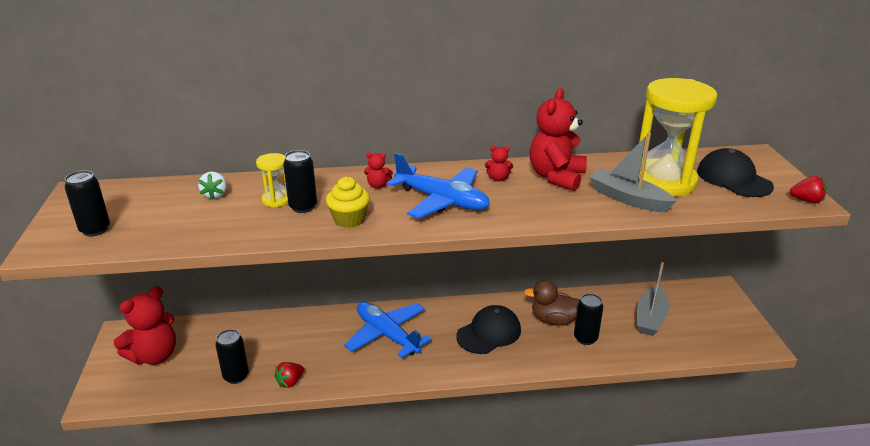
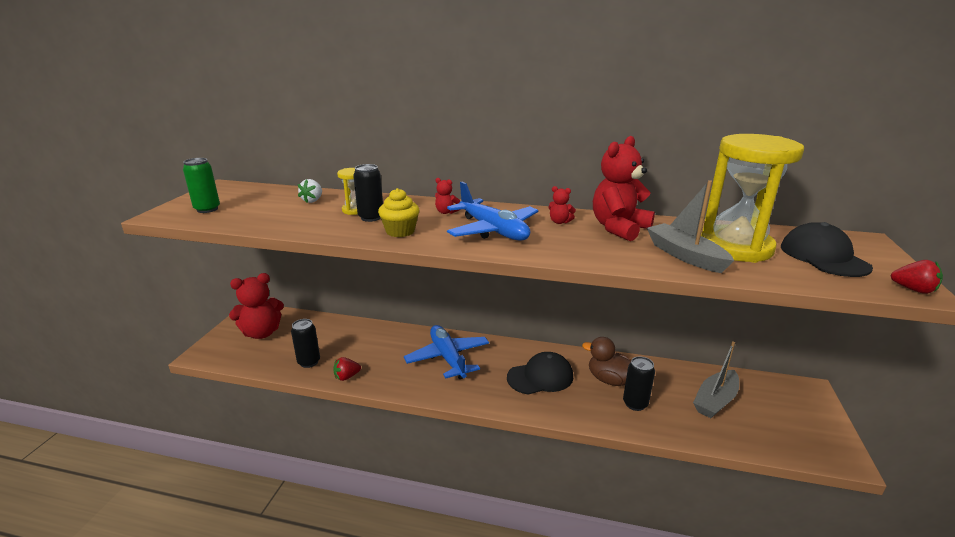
camera: 20 degrees right, 5 degrees down
black can [64,170,110,236] -> green can [183,158,220,213]

